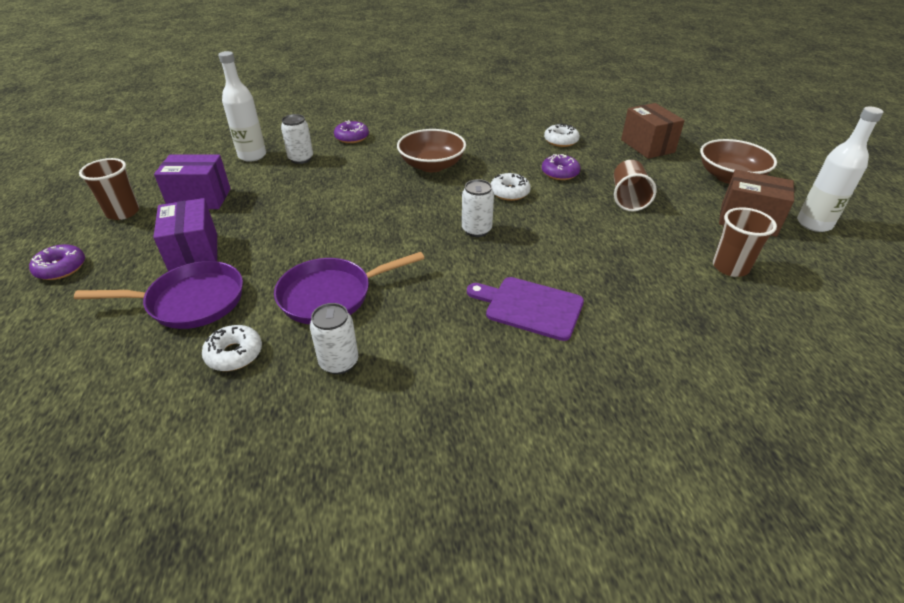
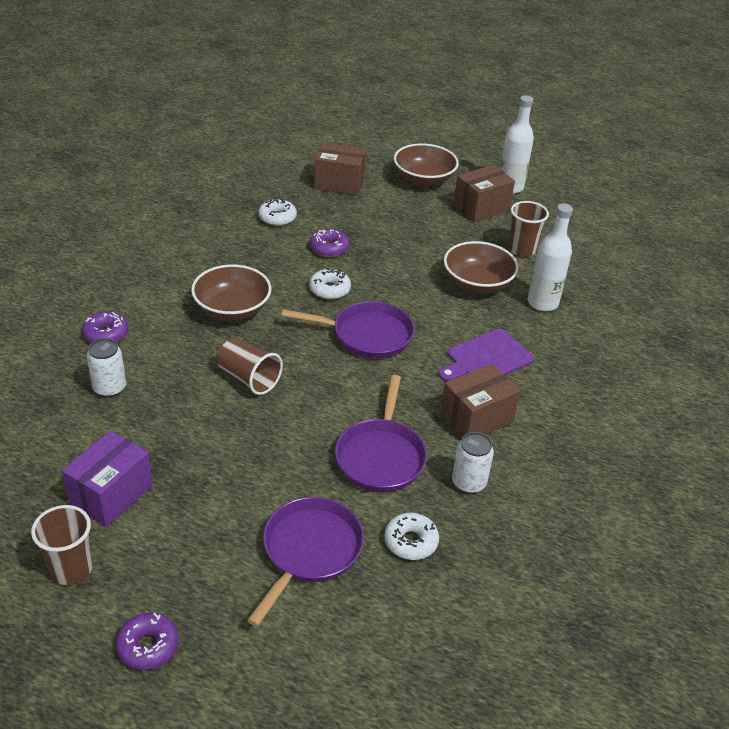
camera: 60 degrees left, 0 degrees up
purple box [153,198,217,271] -> none
white bottle [218,51,266,162] -> white bottle moved to [528,203,573,311]
white can [462,179,494,237] -> purple pan [282,301,415,359]
brown cup [614,160,656,211] -> brown cup moved to [217,338,283,395]
none -> brown box [440,364,521,439]
none -> brown bowl [444,241,519,293]

